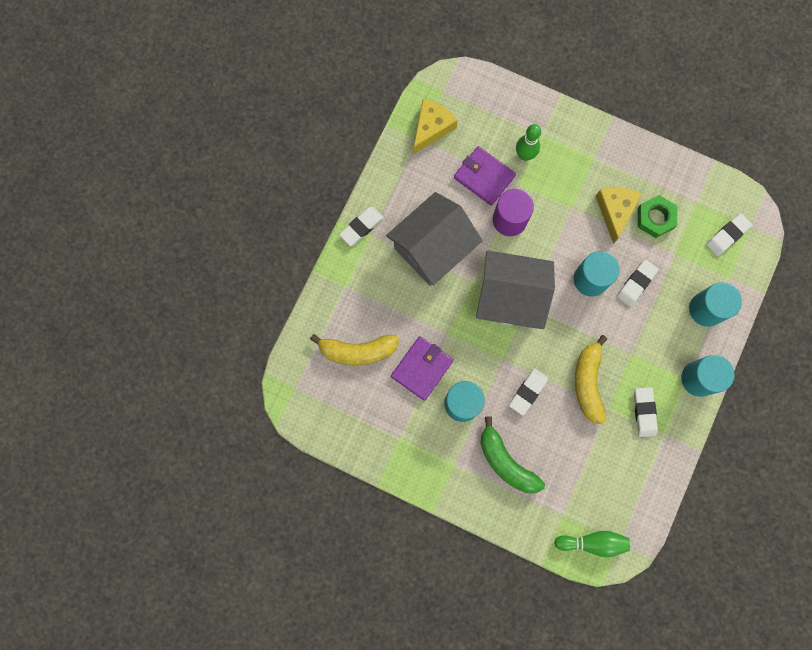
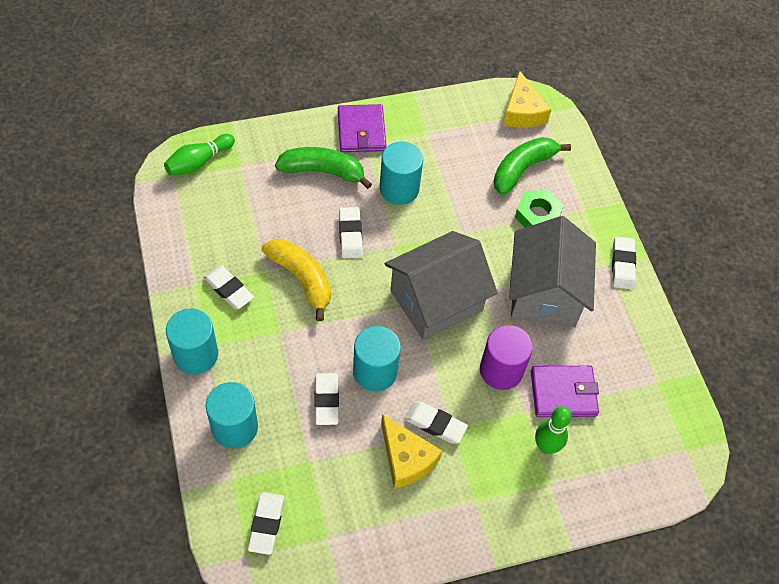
camera: 135 degrees right, 20 degrees down
yellow banana [310,334,399,365] -> green banana [494,137,571,195]
purple wallet [391,336,453,401] -> purple wallet moved to [338,104,387,152]
yellow cheese [413,99,458,154] -> yellow cheese moved to [503,71,551,128]
green nut [638,195,677,238] -> green nut moved to [515,190,564,228]
none -> white eraser [405,402,468,443]

